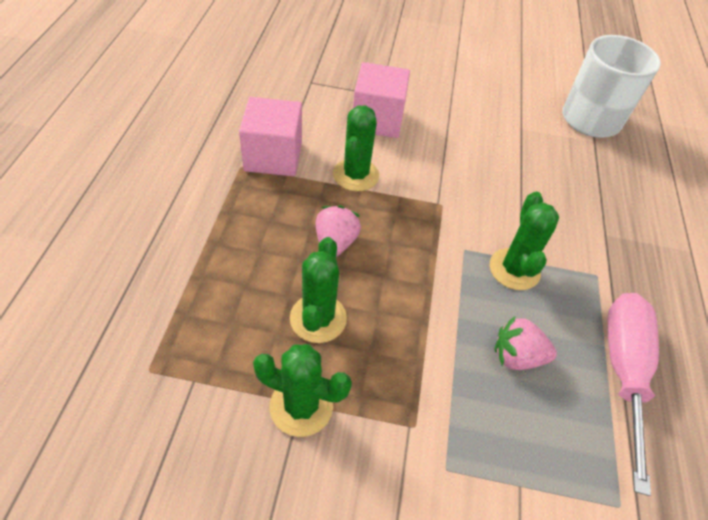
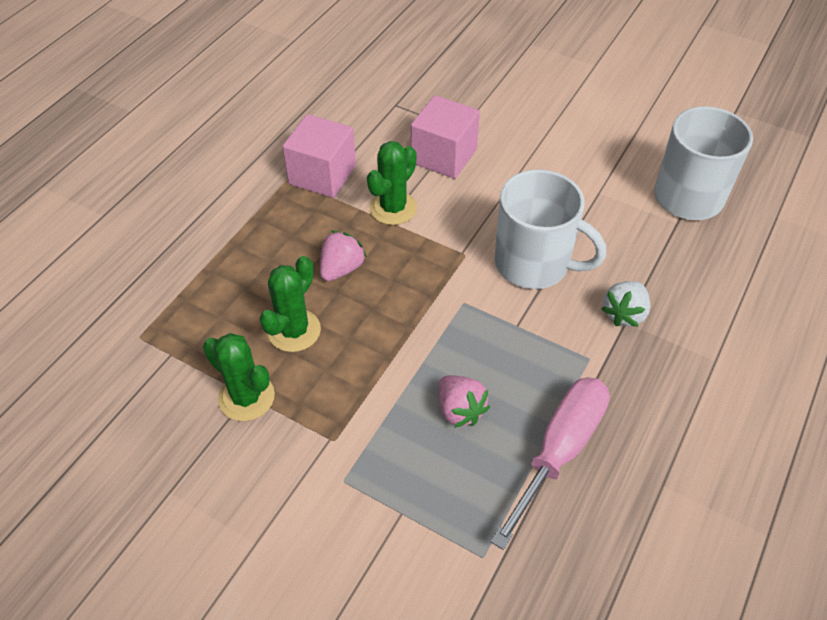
camera: 25 degrees right, 0 degrees up
green cactus [490,192,559,290] -> none
pink strawberry [494,316,557,370] -> pink strawberry turned 150 degrees counterclockwise [438,375,490,428]
none -> white mug [494,169,606,289]
none -> white strawberry [601,281,650,327]

